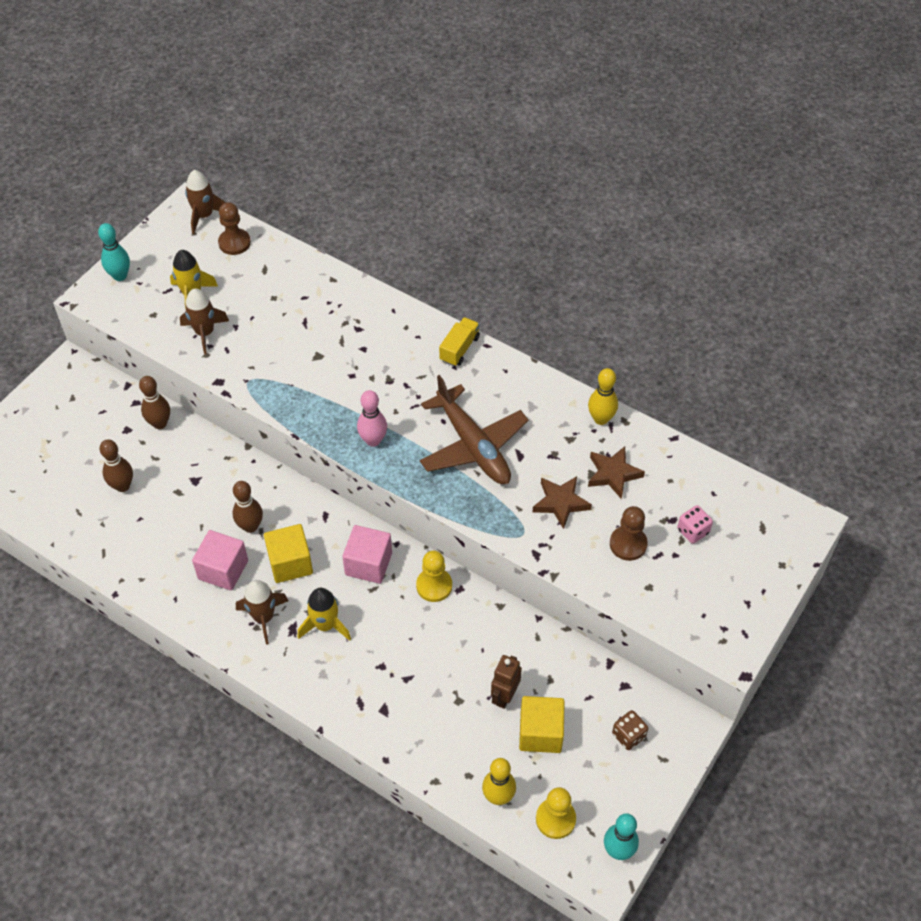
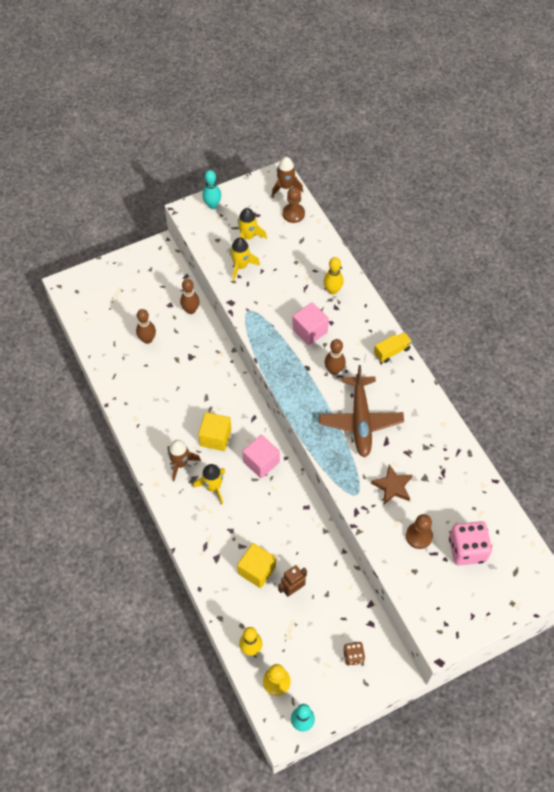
camera: 30 degrees right, 5 degrees up
brown rocket [180,289,229,355] -> yellow rocket [229,237,260,281]
pink cube [192,530,248,590] -> pink cube moved to [292,302,329,346]
brown bowling pin [232,481,263,533] -> brown bowling pin moved to [325,339,346,375]
pink bowling pin [357,390,387,447] -> none
yellow pawn [416,551,452,602] -> none
yellow cube [519,696,565,753] -> yellow cube moved to [237,543,276,588]
yellow bowling pin [588,368,618,425] -> yellow bowling pin moved to [324,257,344,295]
brown star [588,446,645,499] -> none
pink dice [677,505,713,544] -> pink dice [449,521,492,565], size x1.84

